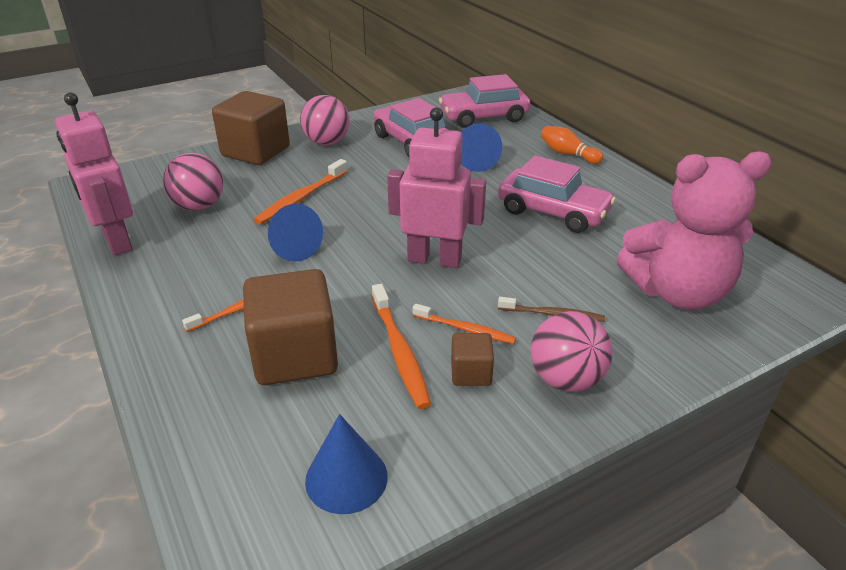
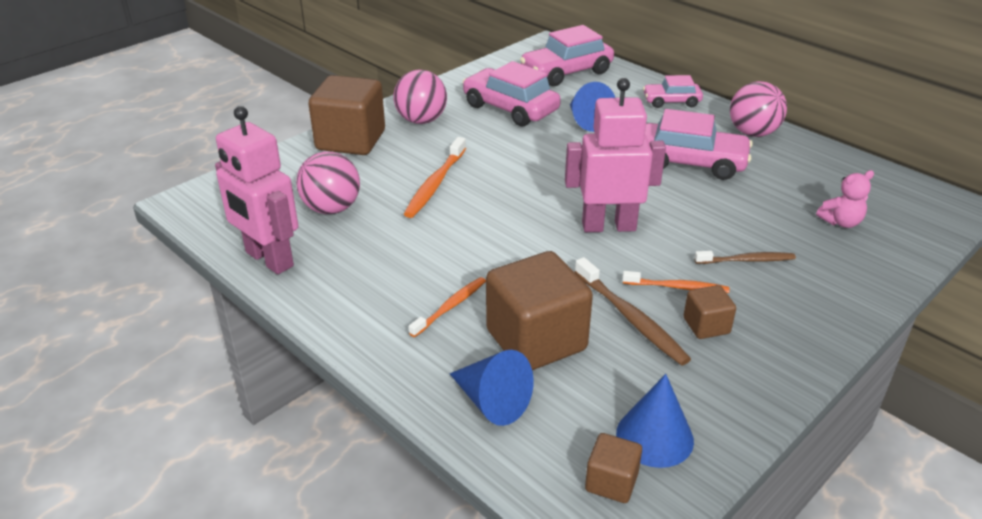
camera: 15 degrees left, 0 degrees up
blue cone [268,204,323,262] -> blue cone moved to [450,350,534,426]
orange toothbrush [372,284,431,409] -> brown toothbrush [575,257,691,366]
pink ball [530,311,613,392] -> pink ball moved to [730,81,787,137]
orange bowling pin [541,126,603,164] -> pink car [643,75,703,108]
pink teddy bear [617,151,772,310] -> pink teddy bear [816,170,874,228], size x0.41
none -> brown cube [585,433,642,503]

